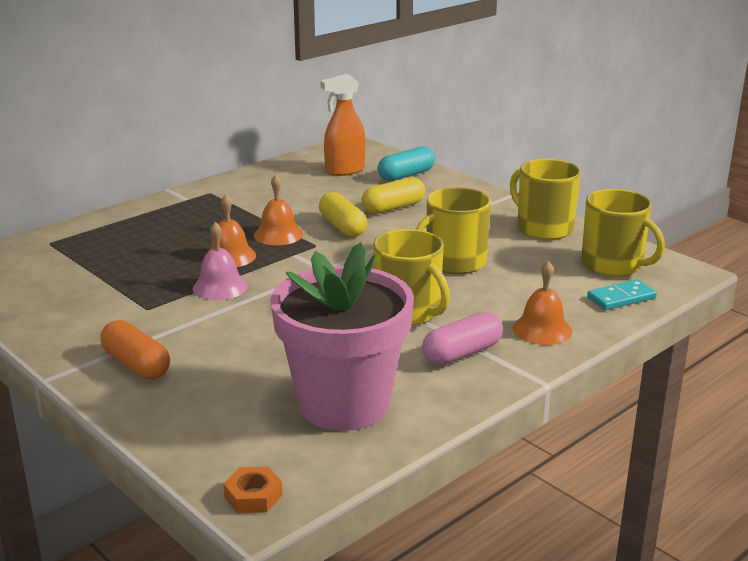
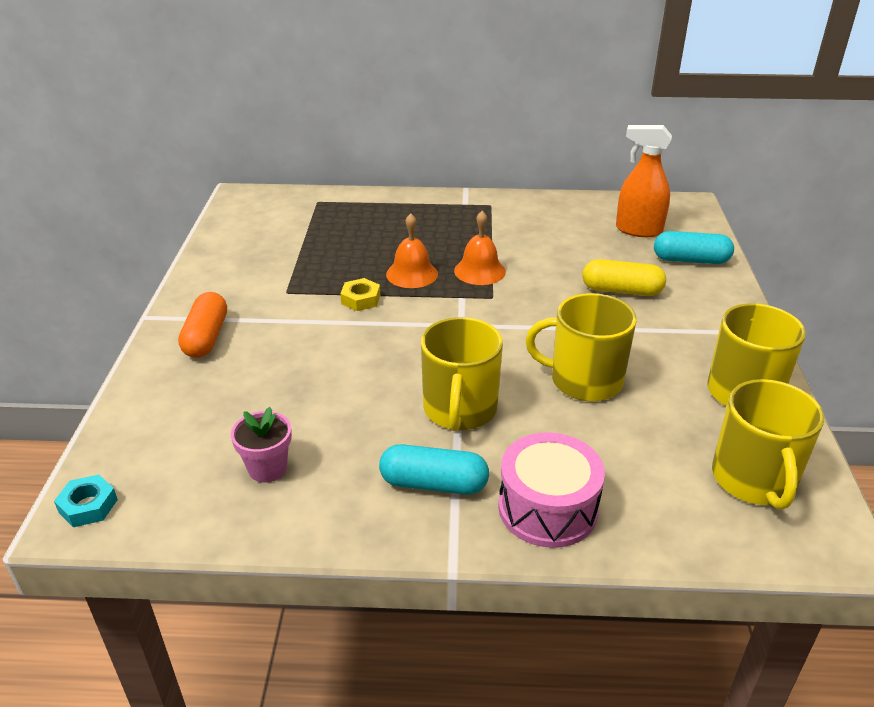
camera: 45 degrees right, 10 degrees up
pink bell [193,222,248,300] -> yellow nut [340,278,380,311]
orange nut [223,466,283,513] -> turquoise nut [54,474,118,527]
pink flower pot [270,242,414,431] -> pink flower pot [231,407,292,483], size x0.40
yellow capsule [319,192,367,237] -> none
pink capsule [422,312,503,365] -> turquoise capsule [379,444,489,494]
orange bell [513,261,572,345] -> pink drum [498,432,605,548]
turquoise domino [587,279,657,310] -> none

